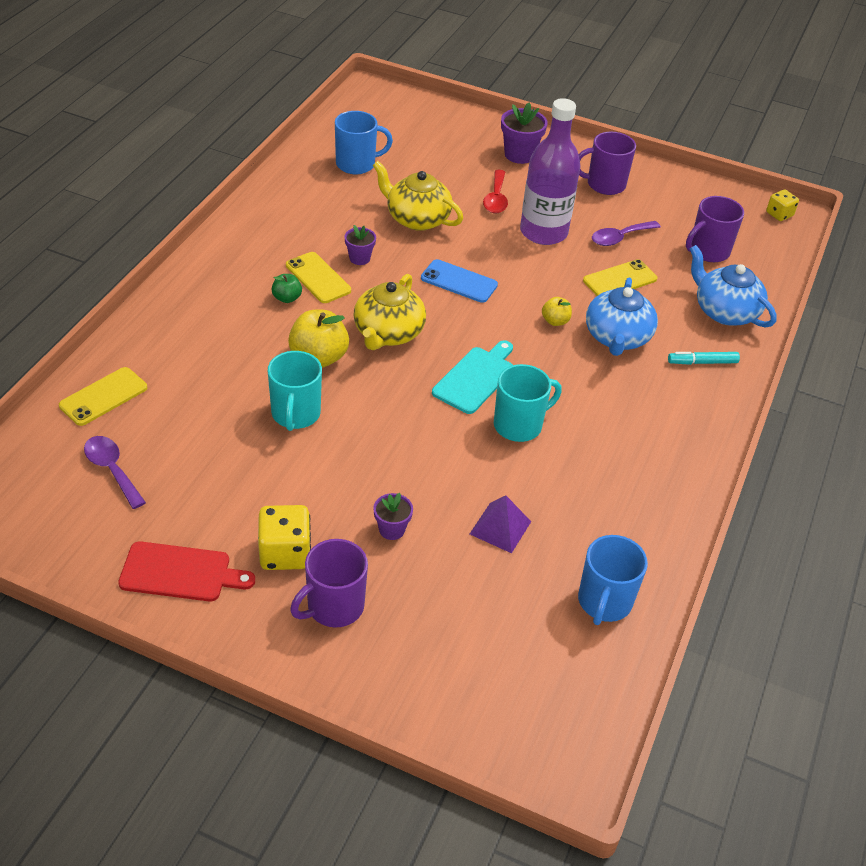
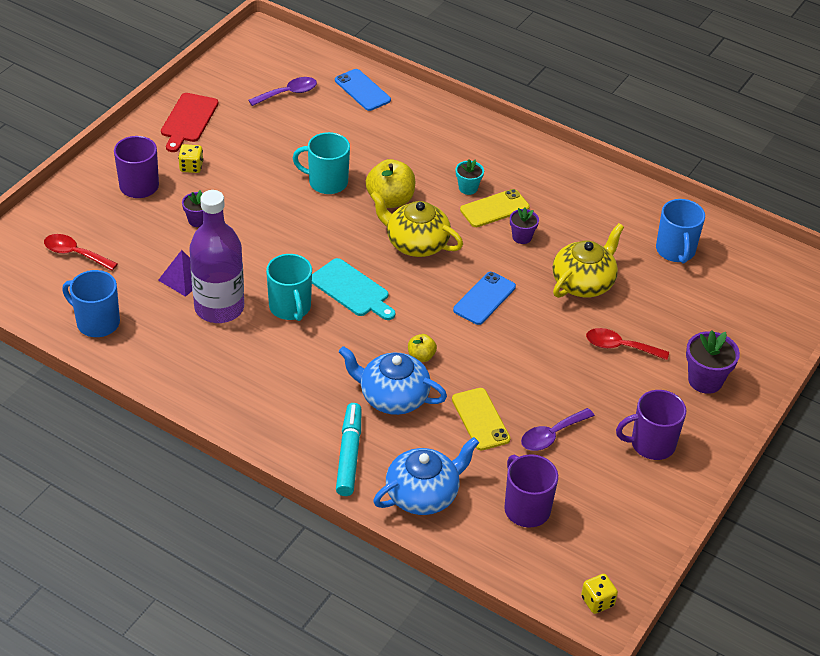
camera: 100 degrees right, 0 degrees up
yellow phone [59,367,147,426] -> blue phone [335,69,391,111]
yellow dice [258,505,311,570] -> yellow dice [178,144,203,173], size x0.61
green apple [272,274,302,303] -> turquoise flower pot [456,159,484,195]
purple bottle [520,98,581,245] -> purple bottle moved to [189,190,244,323]
purple mug [578,132,636,195] -> purple mug turned 105 degrees counterclockwise [616,390,686,460]
purple spoon [592,221,661,246] -> purple spoon turned 105 degrees counterclockwise [521,408,595,451]
turquoise marker [668,352,740,365] -> turquoise marker [336,403,361,496], size x1.53
none -> red spoon [44,234,118,271]

